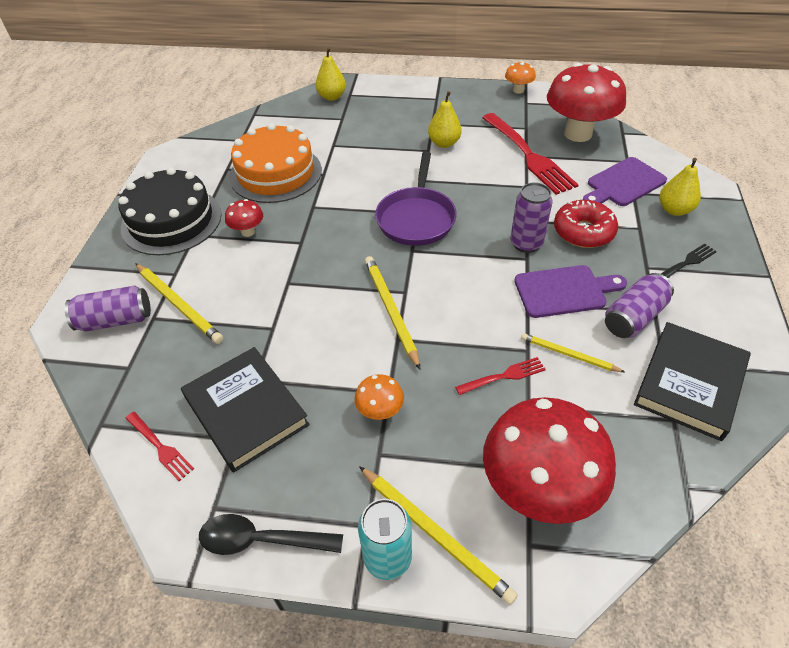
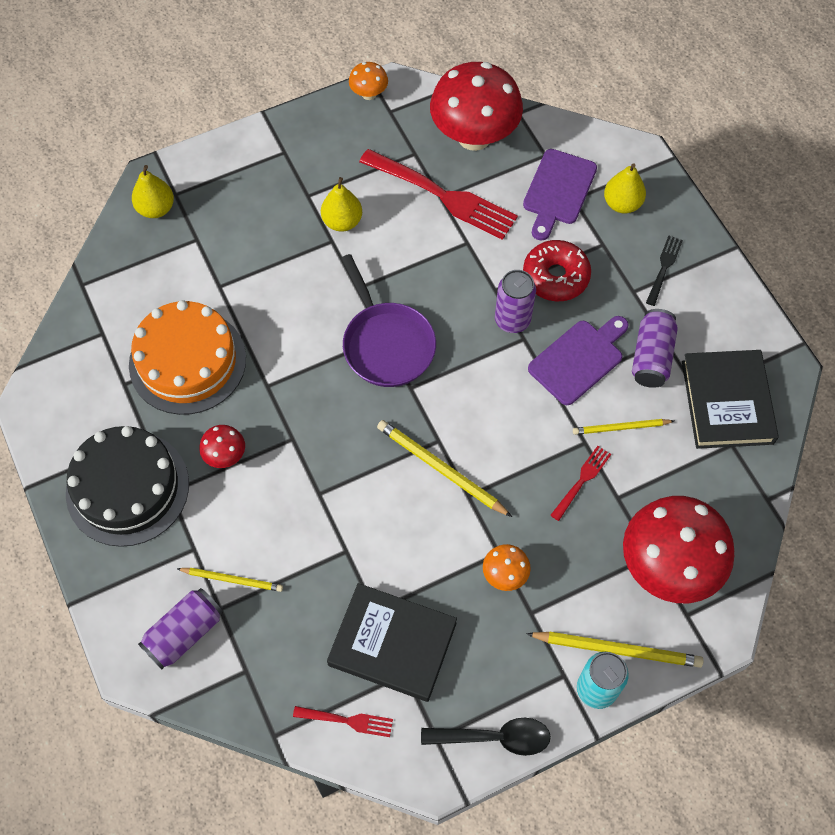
camera: 35 degrees left, 15 degrees up
yellow pencil [135,263,223,344] -> yellow pencil [177,568,283,592], size x0.63
black spoon [199,514,343,555] -> black spoon turned 150 degrees counterclockwise [421,718,551,756]

